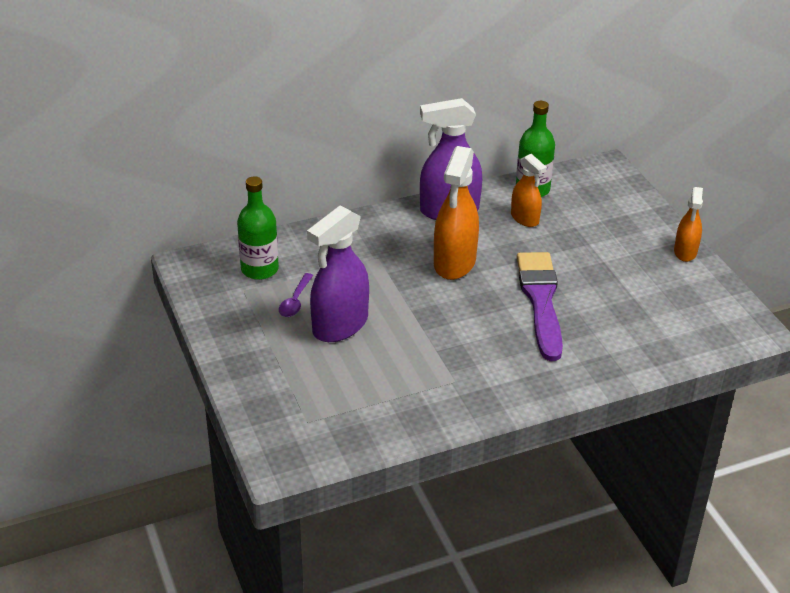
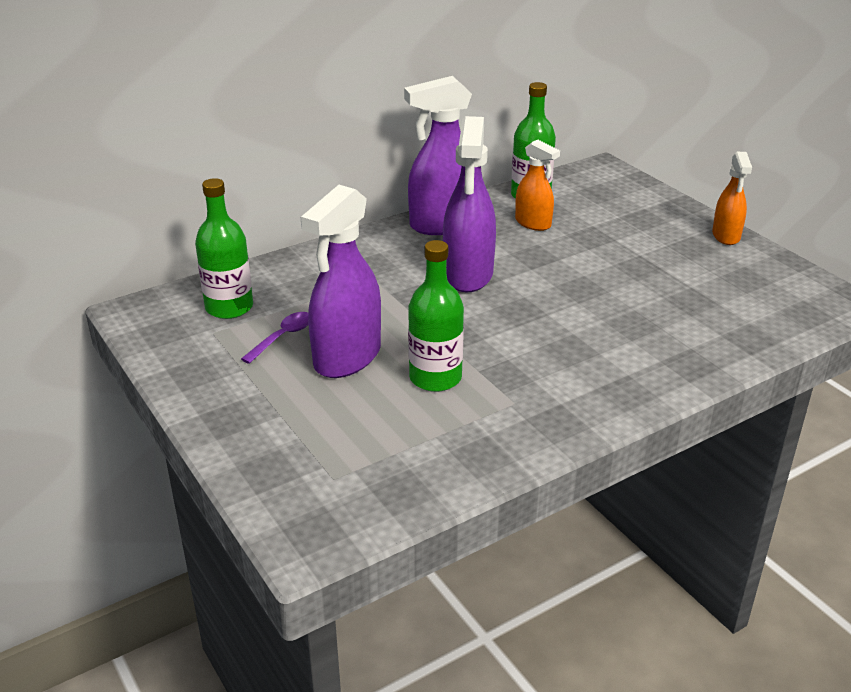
camera: 10 degrees left, 5 degrees down
purple spoon [279,273,313,317] -> purple spoon turned 150 degrees counterclockwise [241,312,309,364]
orange spray bottle [434,146,479,280] -> purple spray bottle [443,116,496,292]
purple brush [517,252,563,361] -> none
none -> green bottle [408,240,464,392]

